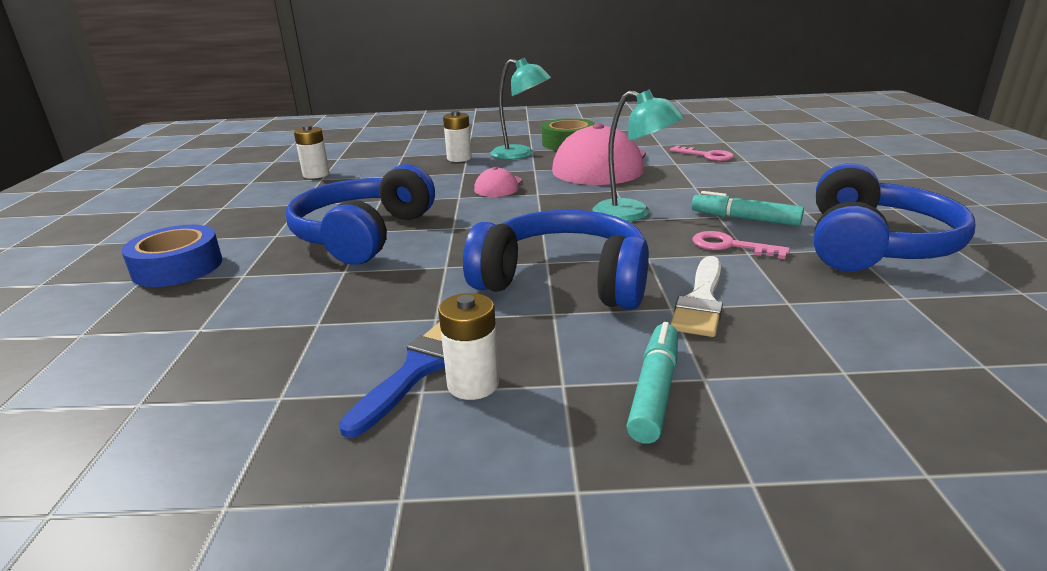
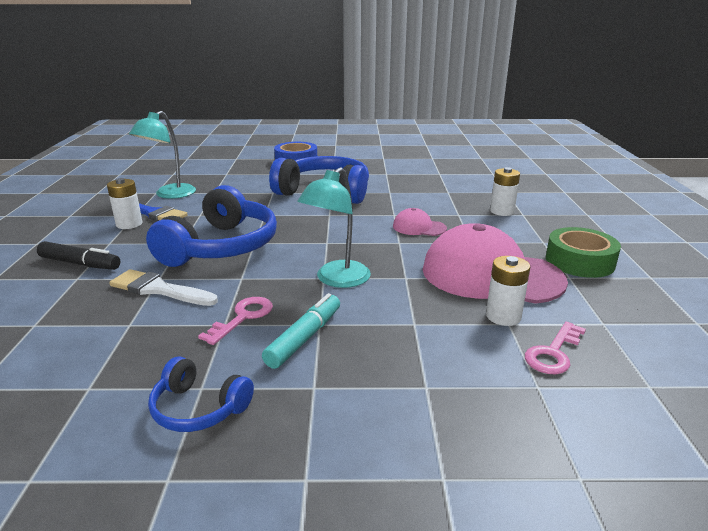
camera: 90 degrees right, 0 degrees up
white battery [294,125,330,179] -> white battery moved to [486,256,530,326]
turquoise lamp [490,58,551,160] -> turquoise lamp moved to [129,111,196,199]
turquoise marker [627,322,678,444] -> black marker [37,241,120,270]
blue headphones [814,163,976,272] -> blue headphones [148,356,254,432], size x0.50

